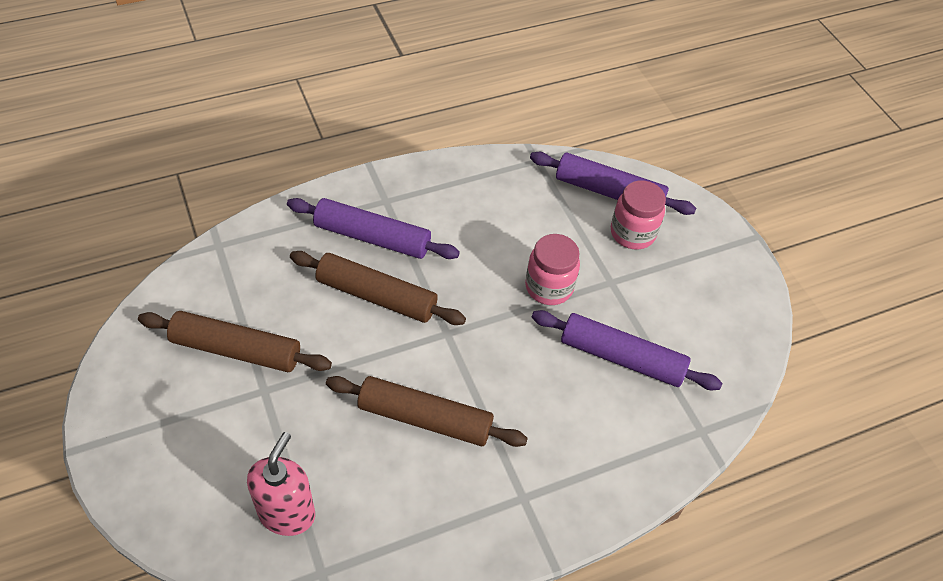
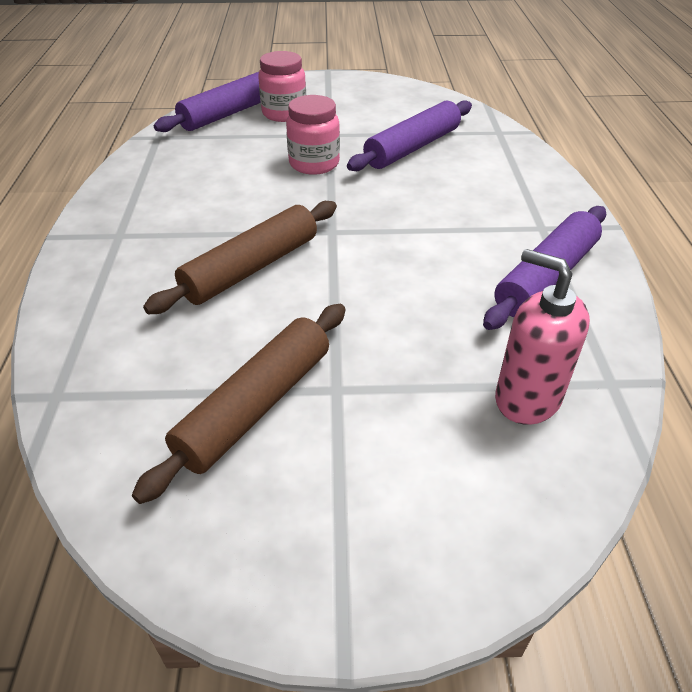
camera: 65 degrees left, 10 degrees down
purple rolling pin [287,198,460,259] -> purple rolling pin moved to [483,206,606,330]
brown rolling pin [326,376,528,447] -> none

